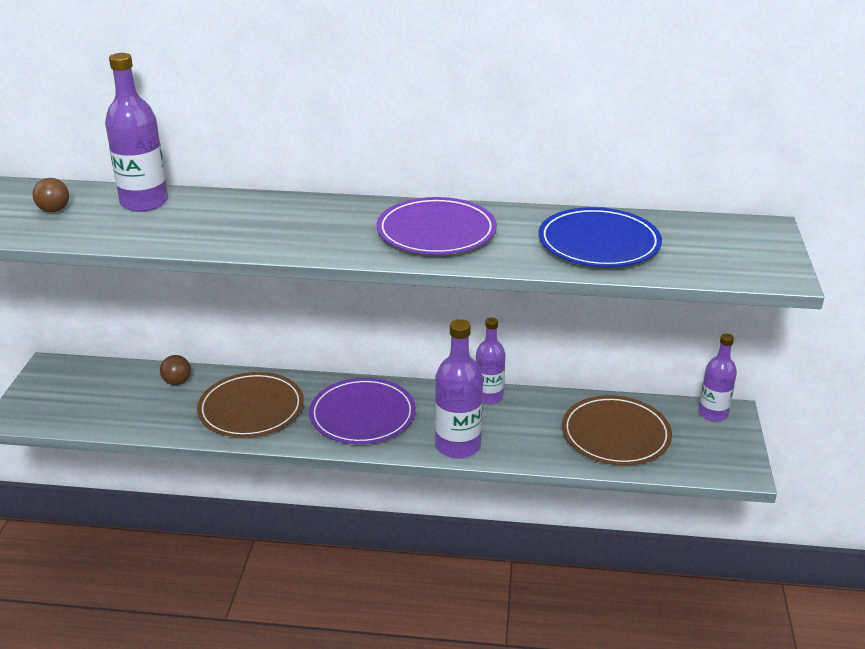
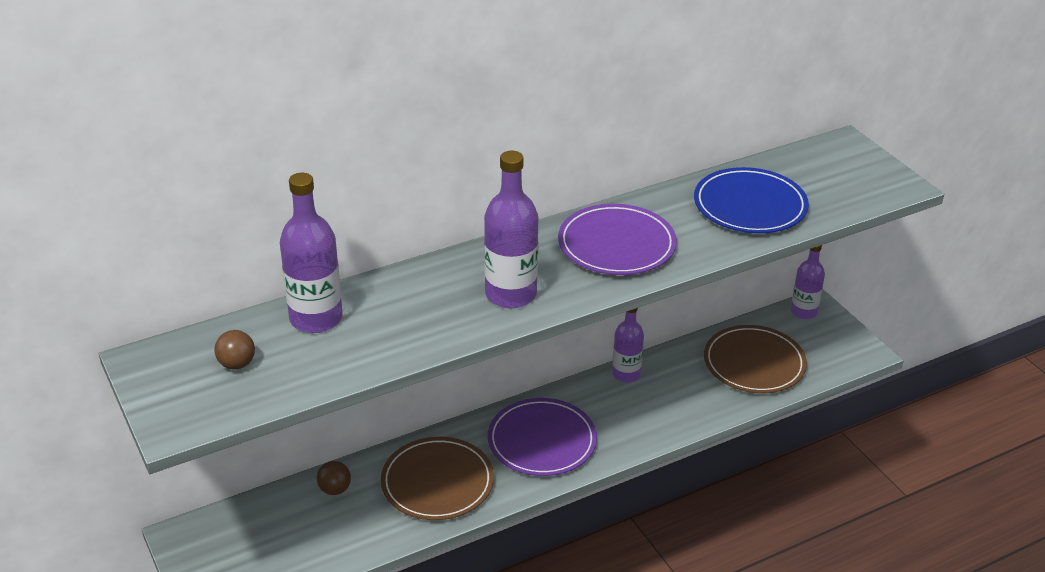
camera: 35 degrees left, 5 degrees up
purple bottle [435,319,483,459] -> purple bottle moved to [484,151,538,308]

